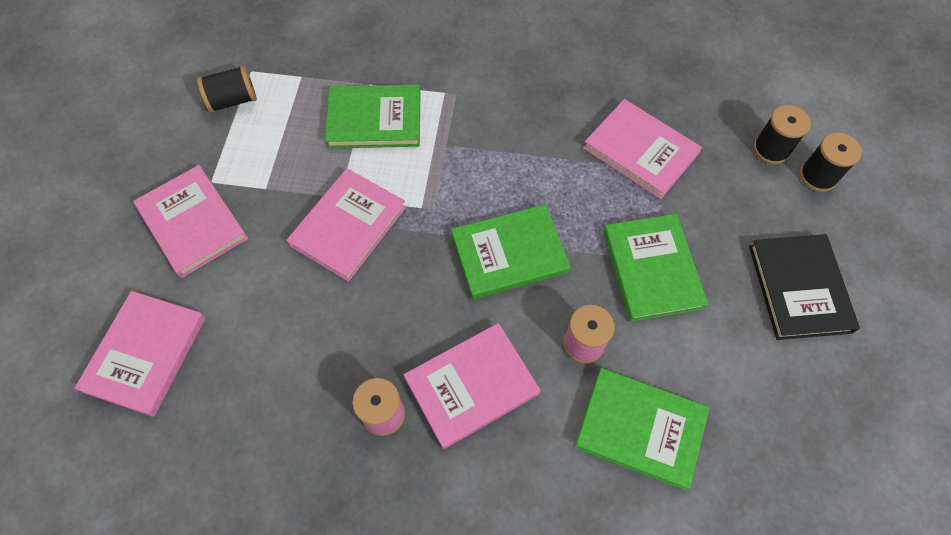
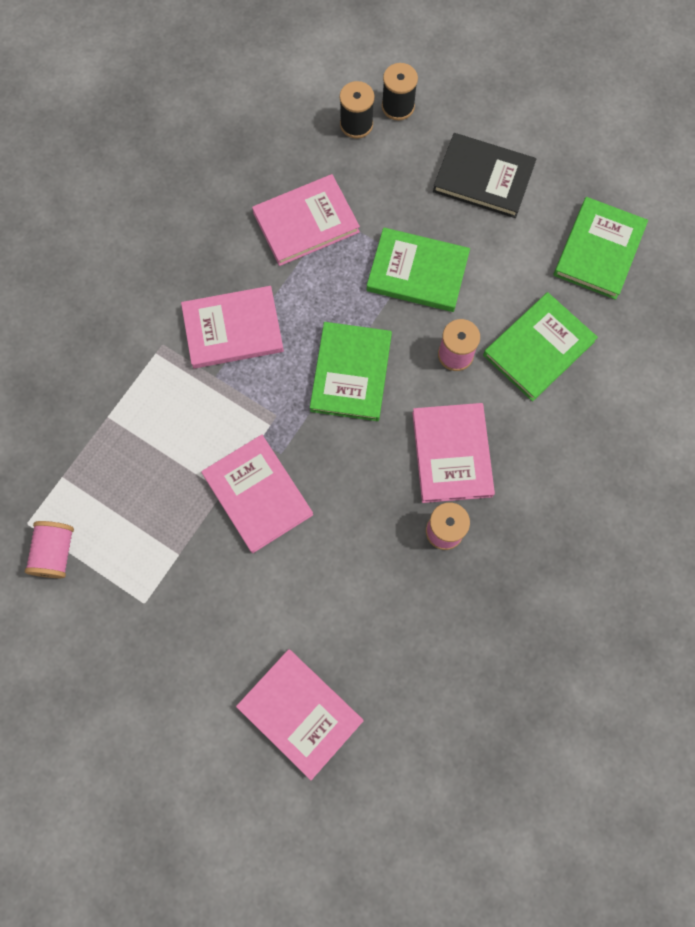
camera: 65 degrees left, 10 degrees up
pink book [133,165,248,278] -> pink book moved to [181,286,284,368]
black spool [197,65,257,113] -> pink spool [25,521,74,578]
green book [325,85,420,149] -> green book moved to [553,197,648,300]

